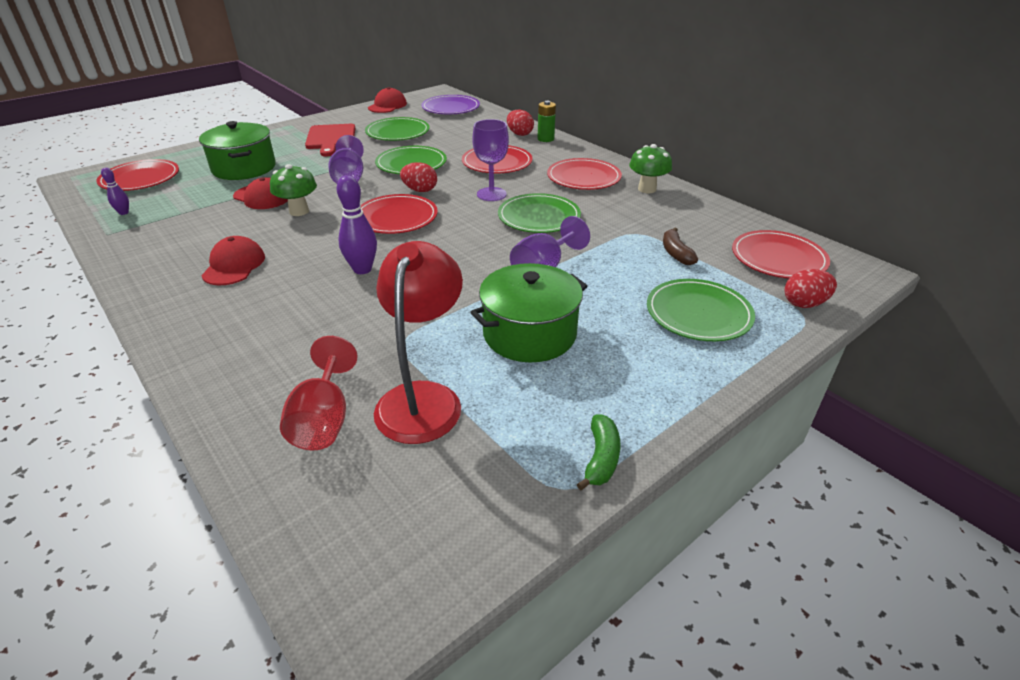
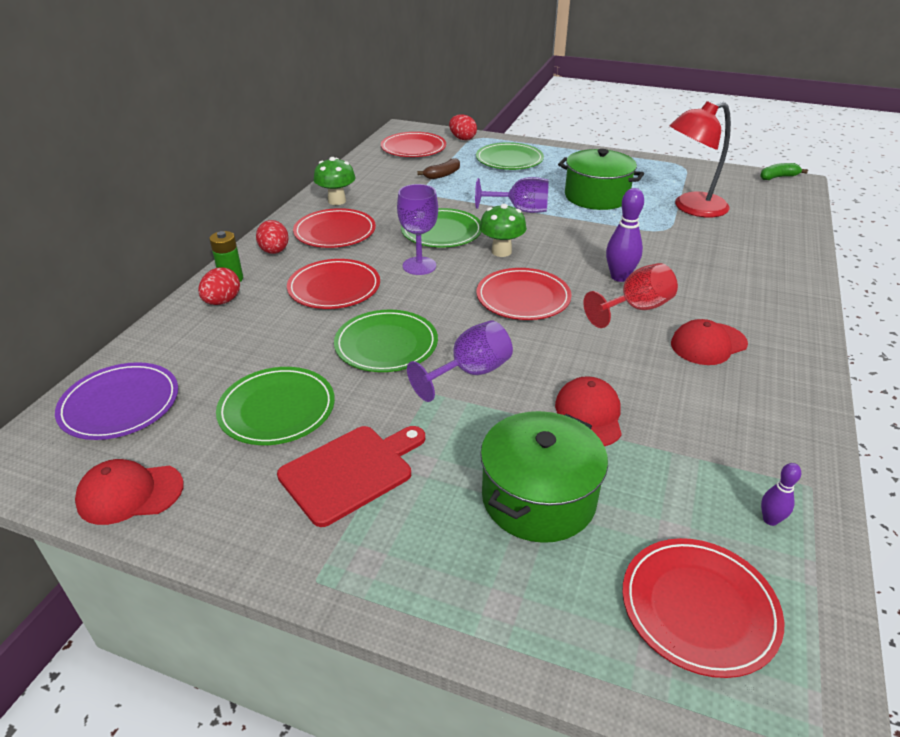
camera: 120 degrees left, 0 degrees up
green mushroom [270,164,317,216] -> green mushroom moved to [479,204,527,257]
red goblet [280,336,358,450] -> red goblet moved to [583,263,678,328]
red egg [400,162,437,192] -> red egg moved to [256,220,289,254]
green banana [577,414,620,490] -> green banana moved to [760,163,808,180]

